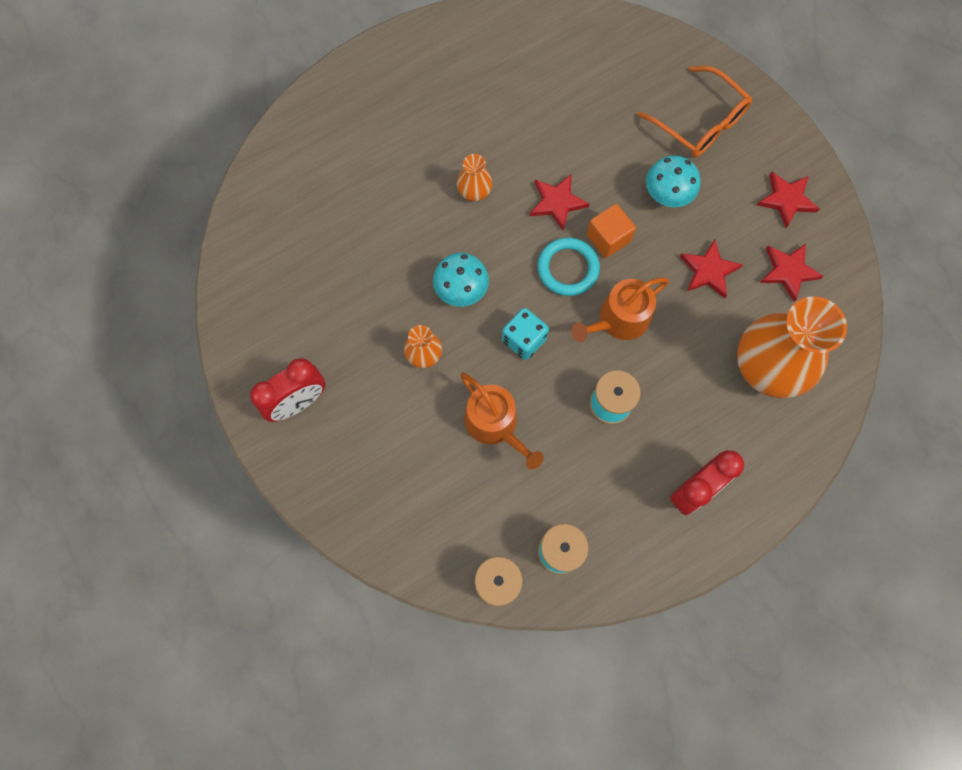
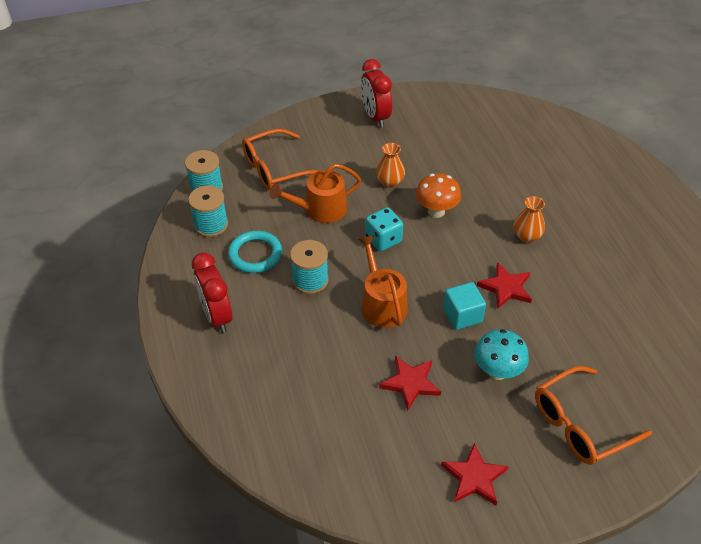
camera: 105 degrees right, 25 degrees down
turquoise mushroom [433,253,489,307] -> orange mushroom [416,173,461,218]
turquoise ring [537,237,600,296] -> turquoise ring moved to [228,231,282,273]
orange cube [587,204,636,258] -> turquoise cube [443,282,486,330]
orange vase [737,296,847,398] -> none
red star [760,244,824,301] -> none
none -> orange glasses [242,129,319,190]

